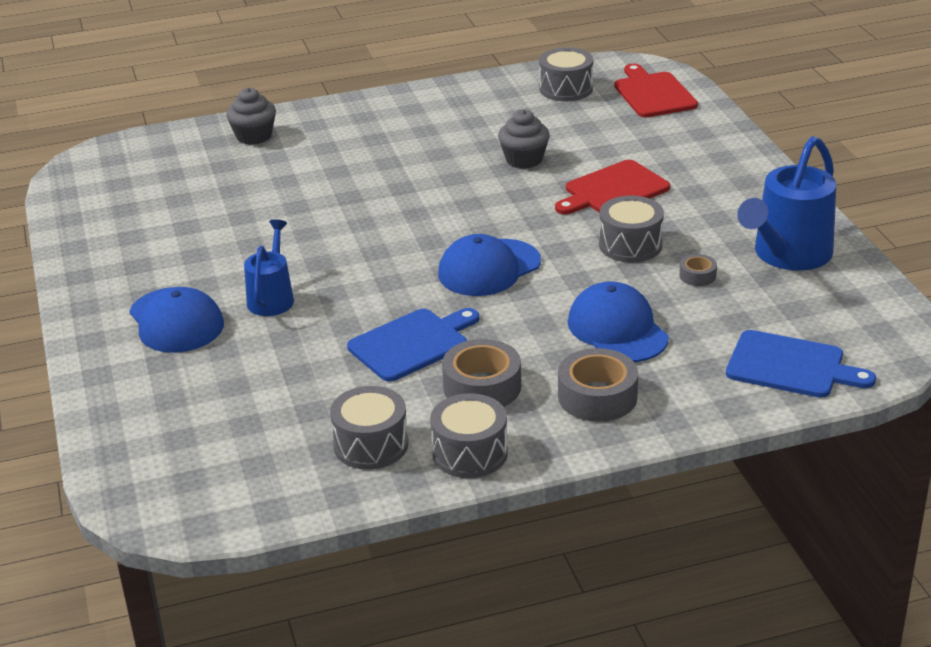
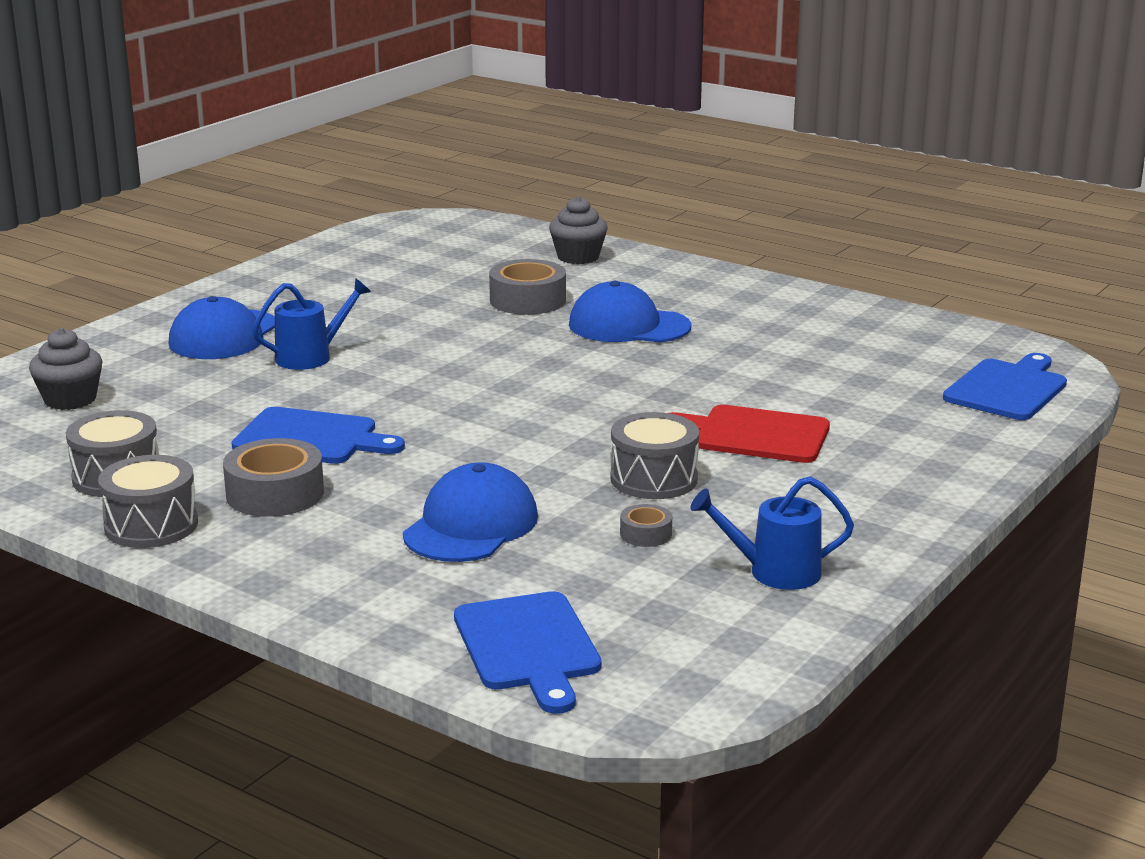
camera: 50 degrees right, 10 degrees down
blue cap [438,234,541,296] -> blue cap moved to [569,281,691,343]
grey cupcake [498,109,550,169] -> grey cupcake moved to [29,328,102,410]
grey drum [539,47,593,101] -> none
grey tape [558,348,638,422] -> grey tape moved to [489,259,566,315]
red cutting board [614,64,698,118] -> blue cutting board [943,353,1067,420]
blue watering can [737,136,836,271] -> blue watering can [690,476,854,590], size x0.60

